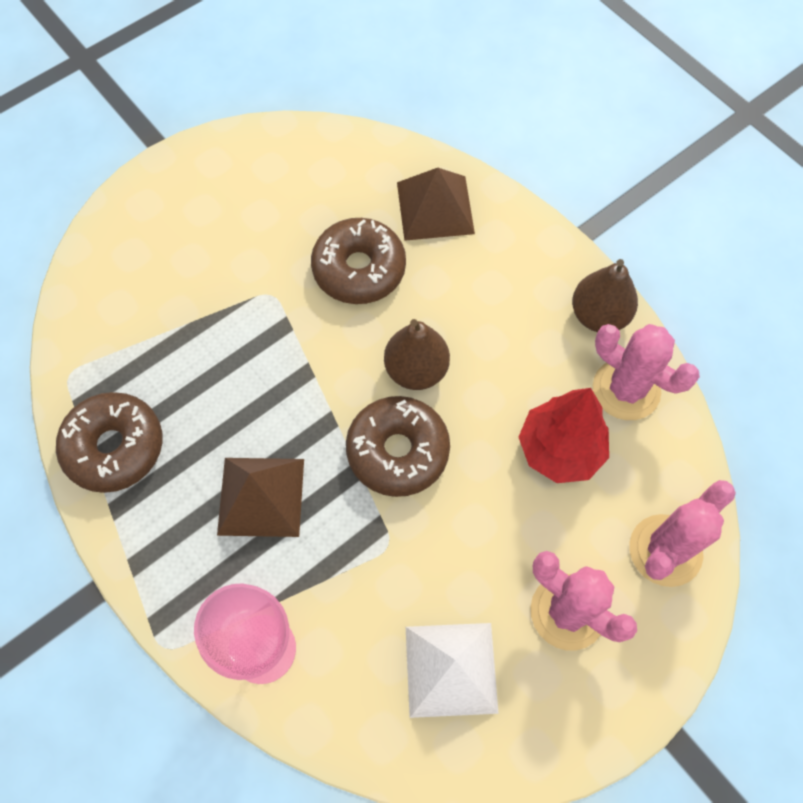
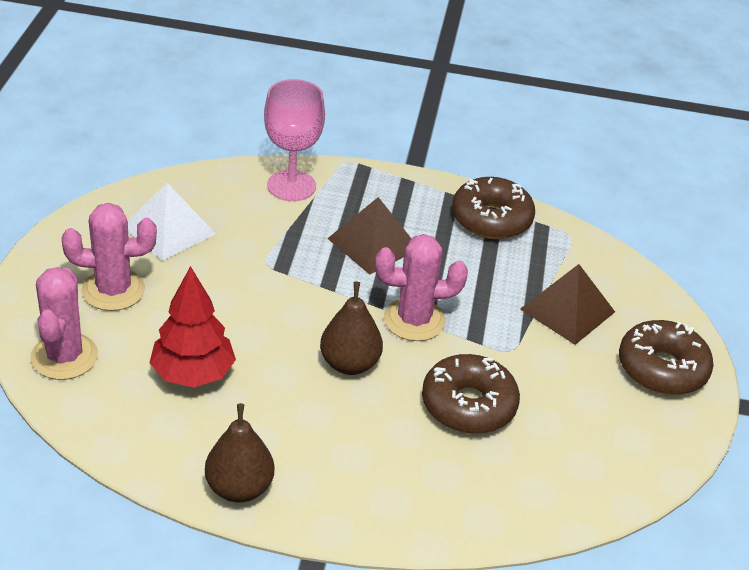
camera: 135 degrees right, 25 degrees down
brown donut [346,396,450,497] -> brown donut moved to [619,320,714,395]
brown pyramid [397,168,475,241] -> brown pyramid moved to [520,264,615,345]
pink cactus [593,324,700,420] -> pink cactus moved to [375,234,468,341]

